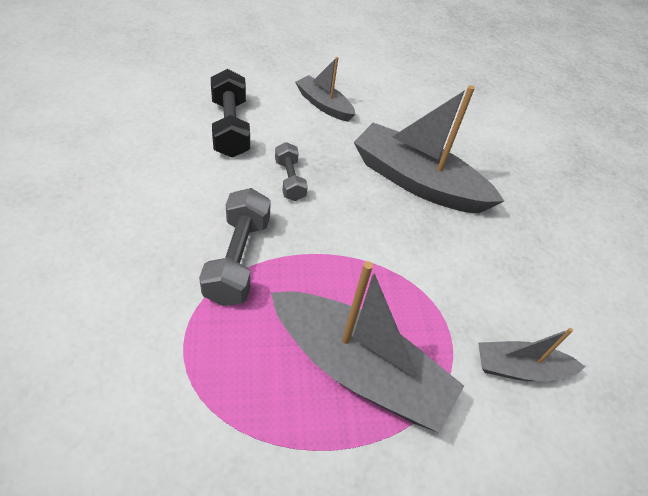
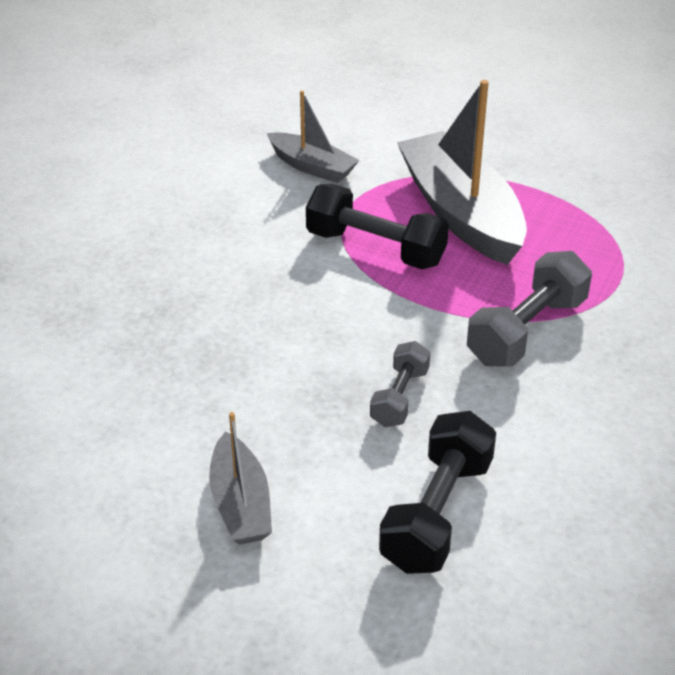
camera: 140 degrees left, 10 degrees down
grey boat [354,85,504,213] -> none
none -> black dumbbell [306,184,449,269]

